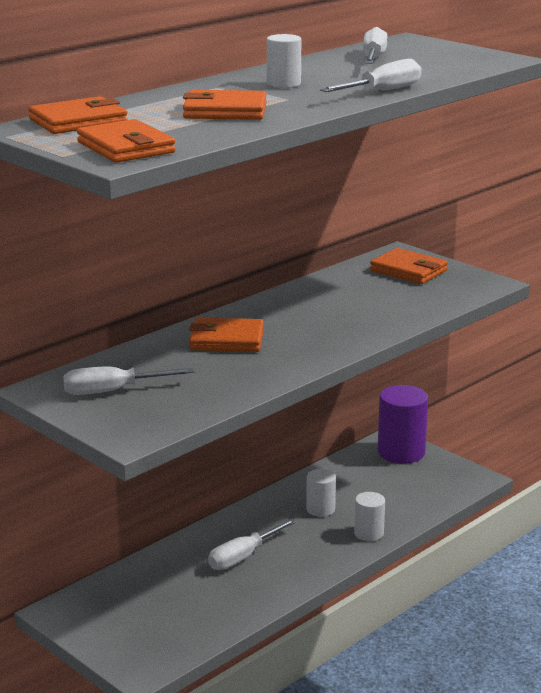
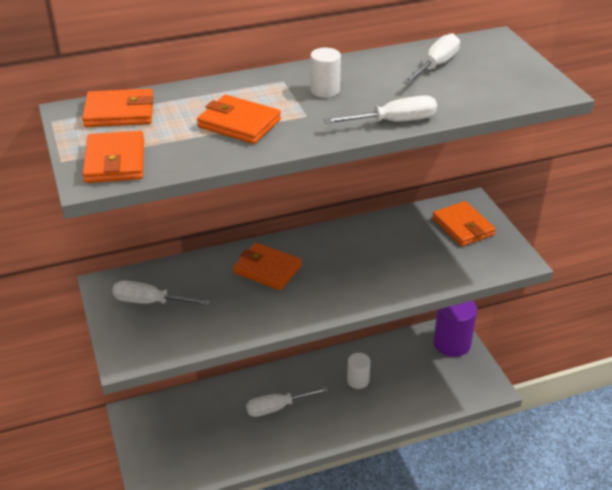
camera: 25 degrees right, 15 degrees up
white cylinder [354,492,385,541] -> none

